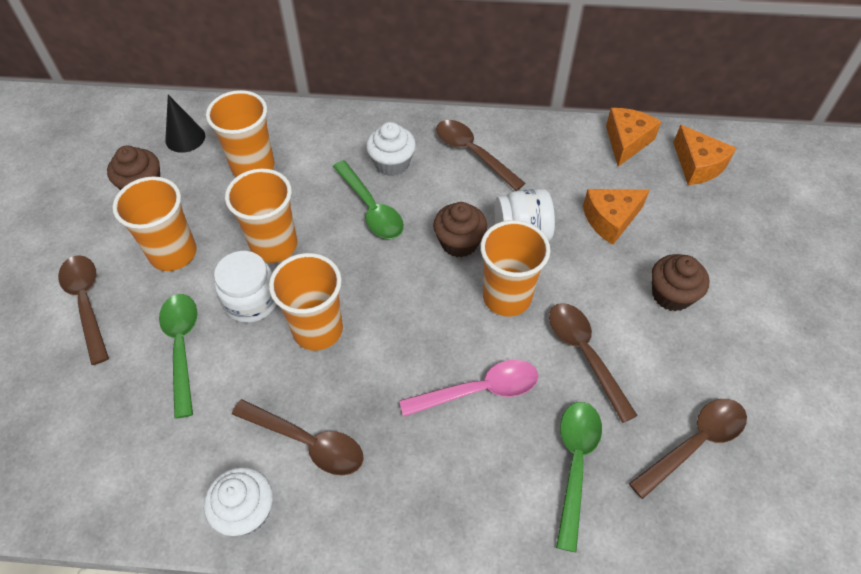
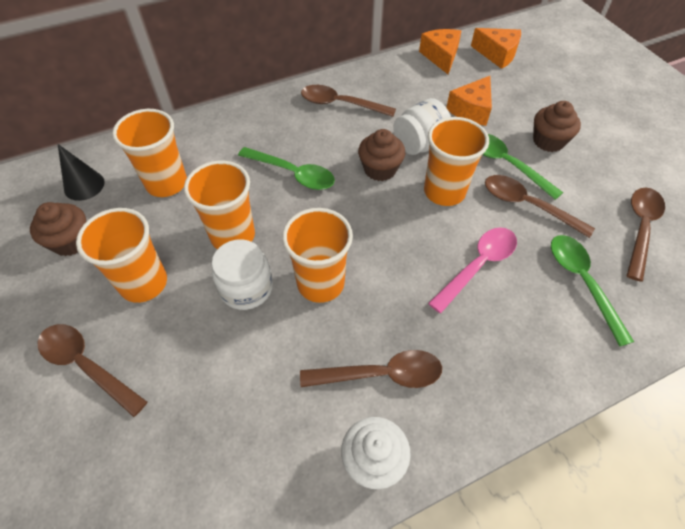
camera: 30 degrees left, 0 degrees up
green spoon [159,294,197,419] -> green spoon moved to [482,134,563,200]
white cupcake [366,122,416,176] -> none

